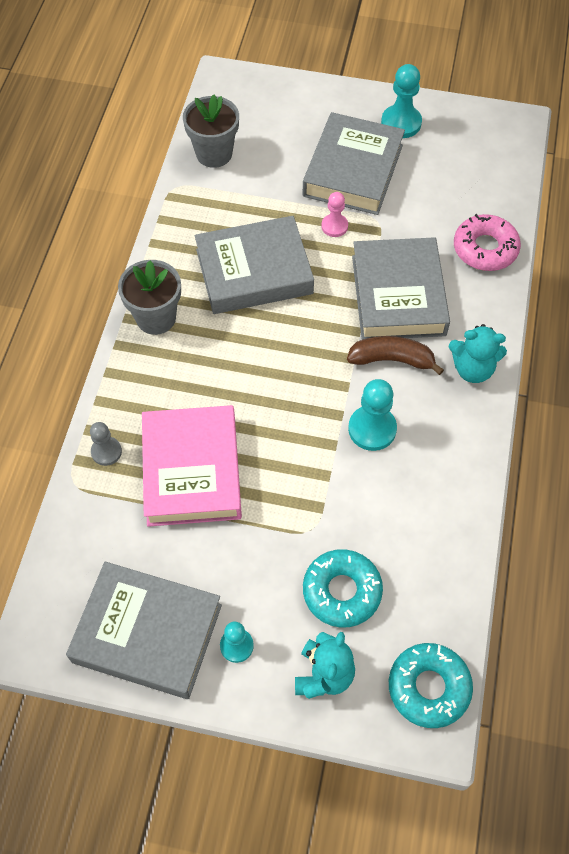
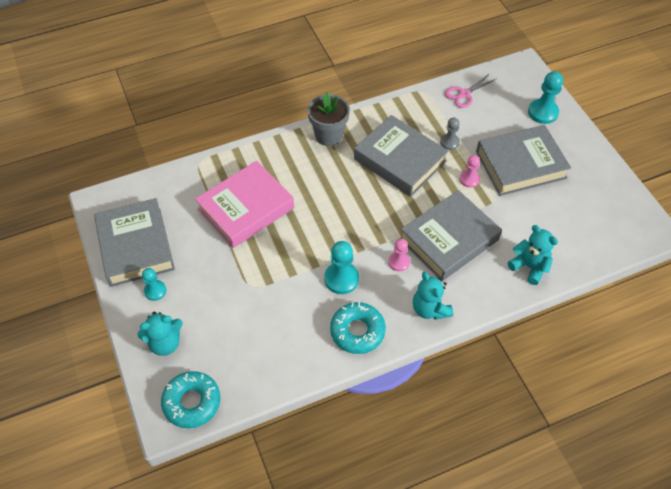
camera: 55 degrees right, 5 degrees down
grey pawn [90,422,122,466] -> grey pawn moved to [440,117,460,150]
grey flower pot [183,94,239,168] -> pink scissors [445,73,496,108]
turquoise donut [303,549,383,627] -> turquoise donut moved to [330,302,386,354]
brown banana [347,336,444,375] -> pink pawn [388,239,410,271]
turquoise pawn [381,64,422,138] -> turquoise pawn moved to [528,71,563,124]
pink donut [454,214,521,271] -> turquoise teddy bear [508,225,558,285]

